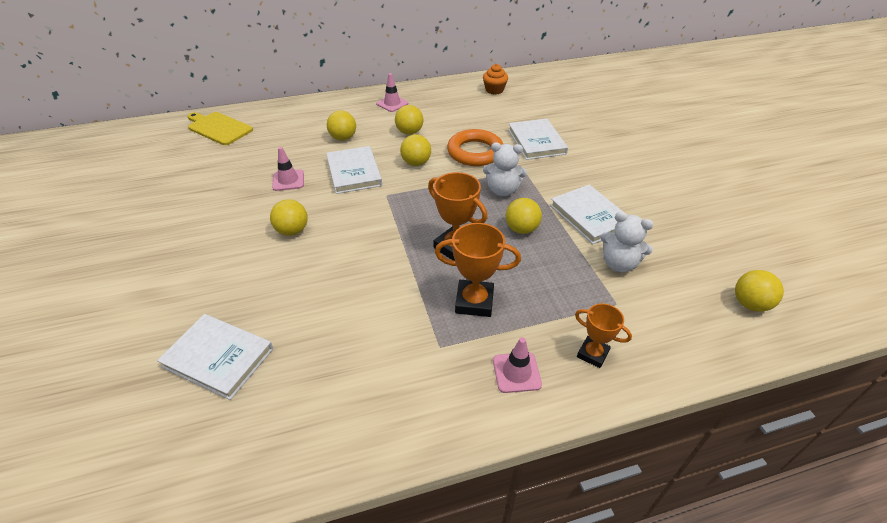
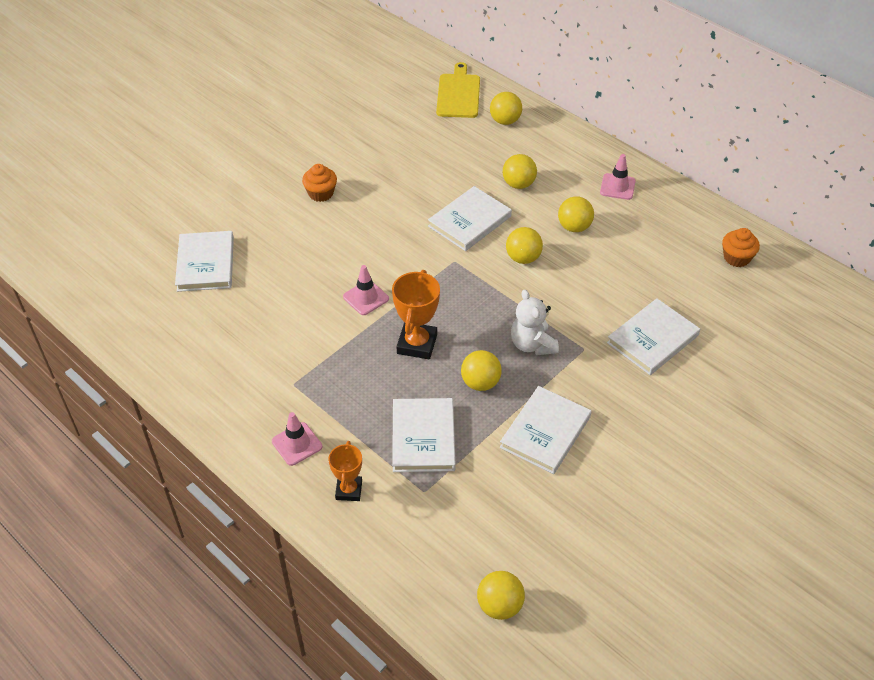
camera: 60 degrees right, 5 degrees up
yellow ball [270,199,308,236] -> yellow ball moved to [490,92,522,125]
pink traffic cone [272,147,304,191] -> pink traffic cone moved to [343,265,389,315]
orange trophy [435,223,521,317] -> none
orange ring [447,129,503,166] -> none
white teddy bear [600,212,653,272] -> none
none -> orange cupcake [302,164,337,202]
none -> white book [392,398,456,472]

